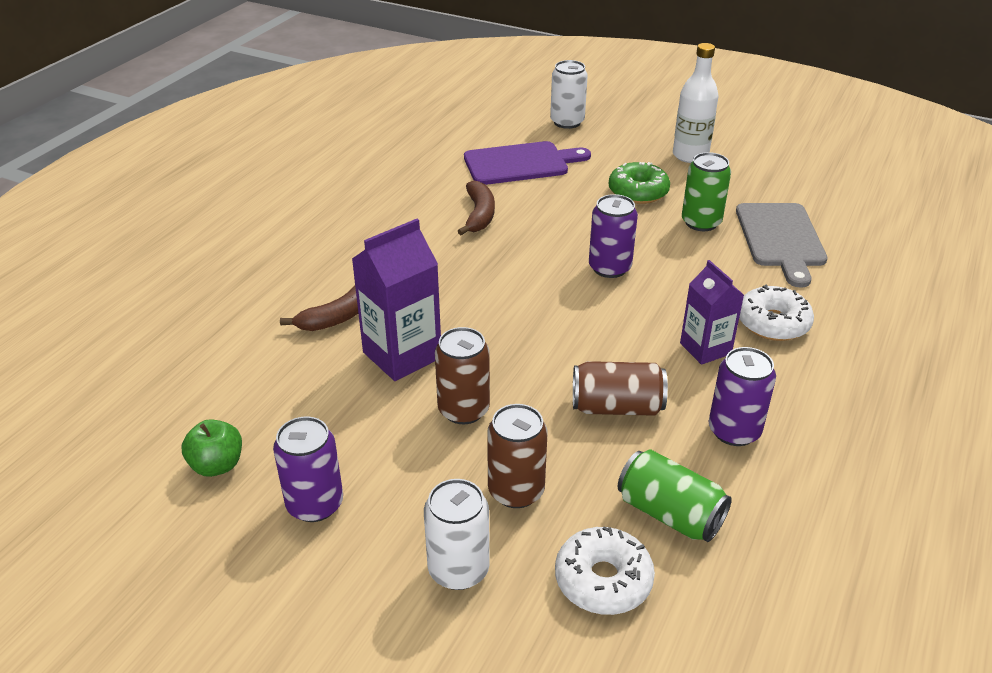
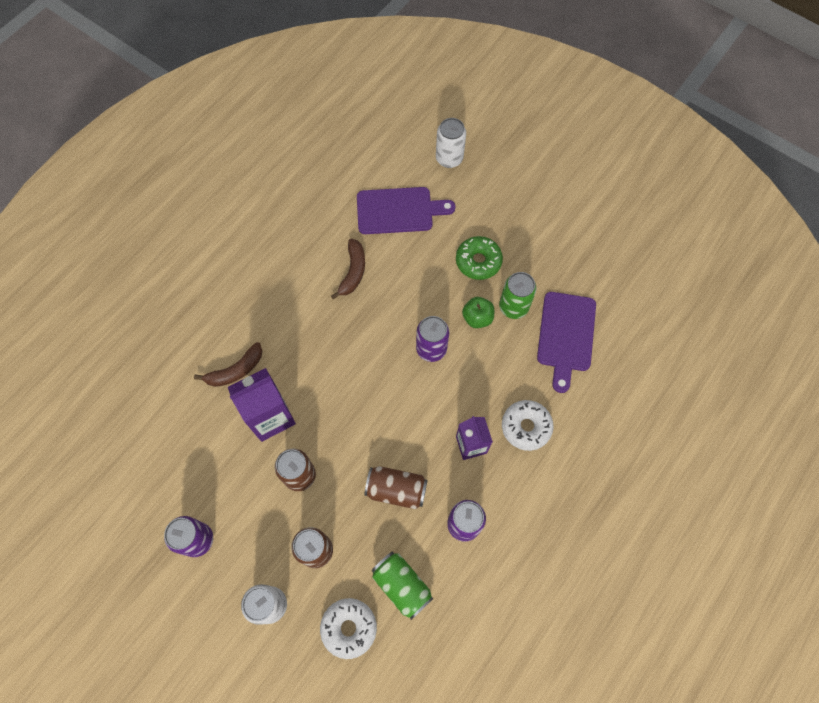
camera: 10 degrees right, 30 degrees up
green apple [182,419,242,477] -> green apple moved to [462,297,494,328]
white bottle [673,43,719,163] -> none
grey cutting board [736,203,827,288] -> purple cutting board [537,292,596,393]

